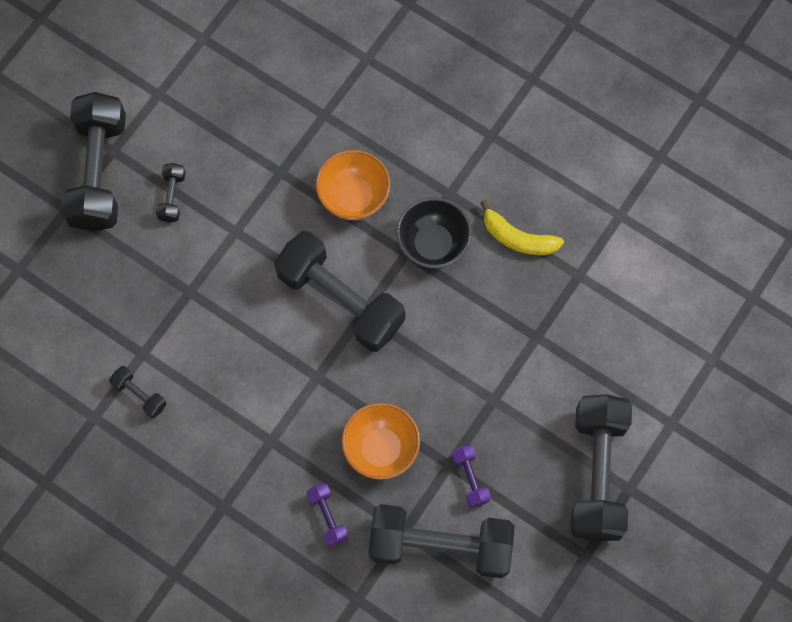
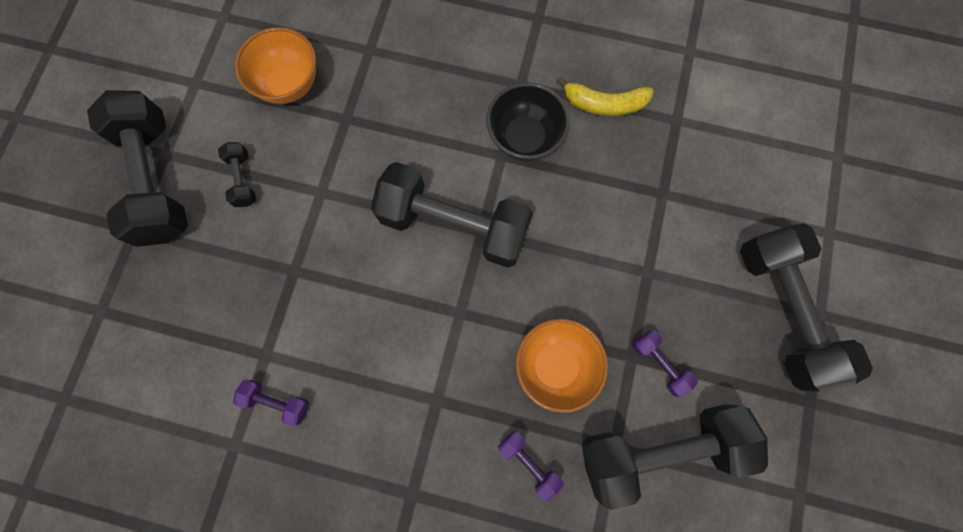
camera: 20 degrees left, 5 degrees up
black dumbbell [109,366,167,418] -> purple dumbbell [233,380,309,426]
orange bowl [316,150,390,220] -> orange bowl moved to [235,27,316,104]

